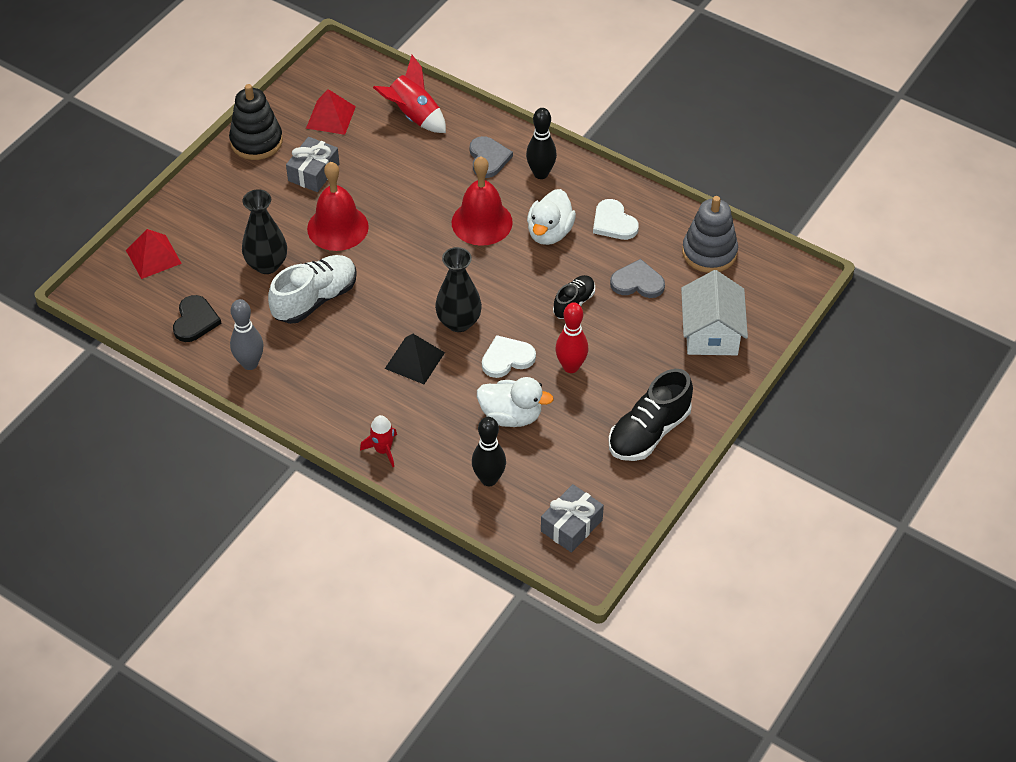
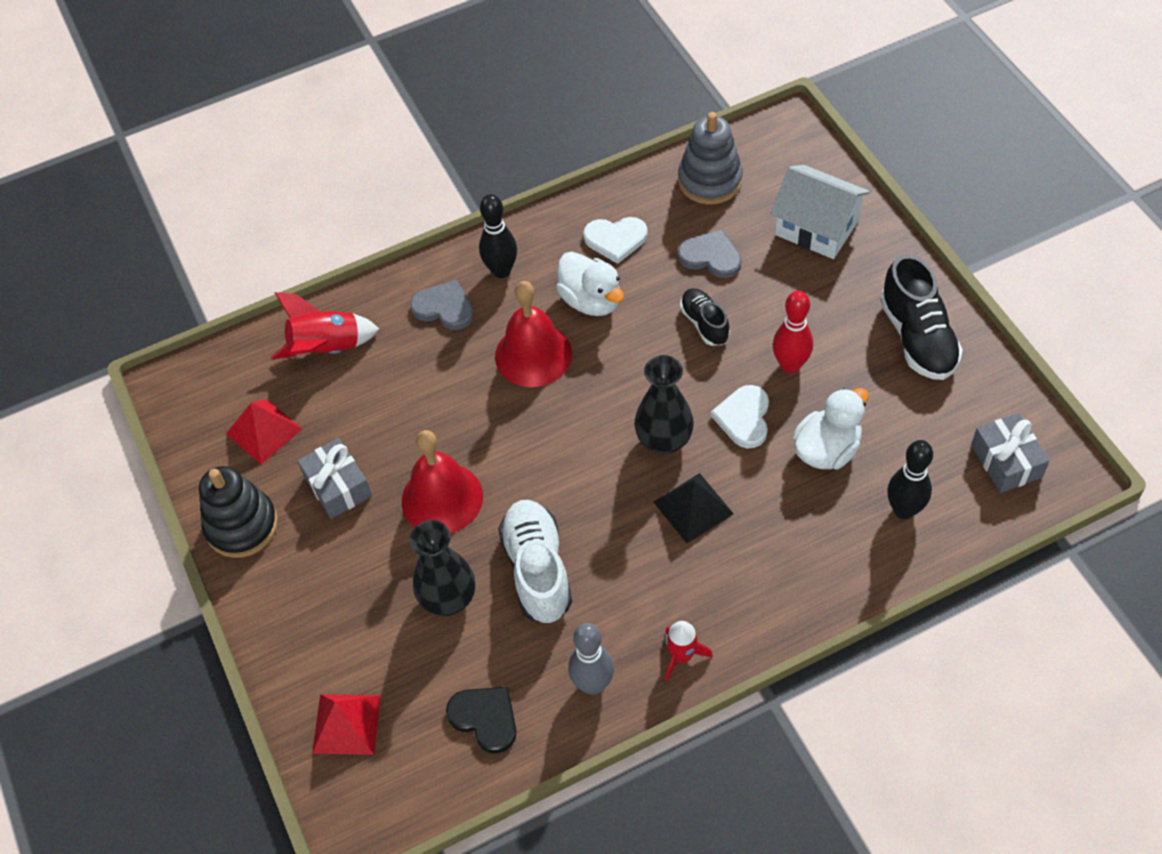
camera: 55 degrees left, 5 degrees up
red rocket [360,415,397,467] -> red rocket moved to [665,621,713,682]
grey heart [610,259,665,298] -> grey heart turned 75 degrees clockwise [678,229,742,278]

